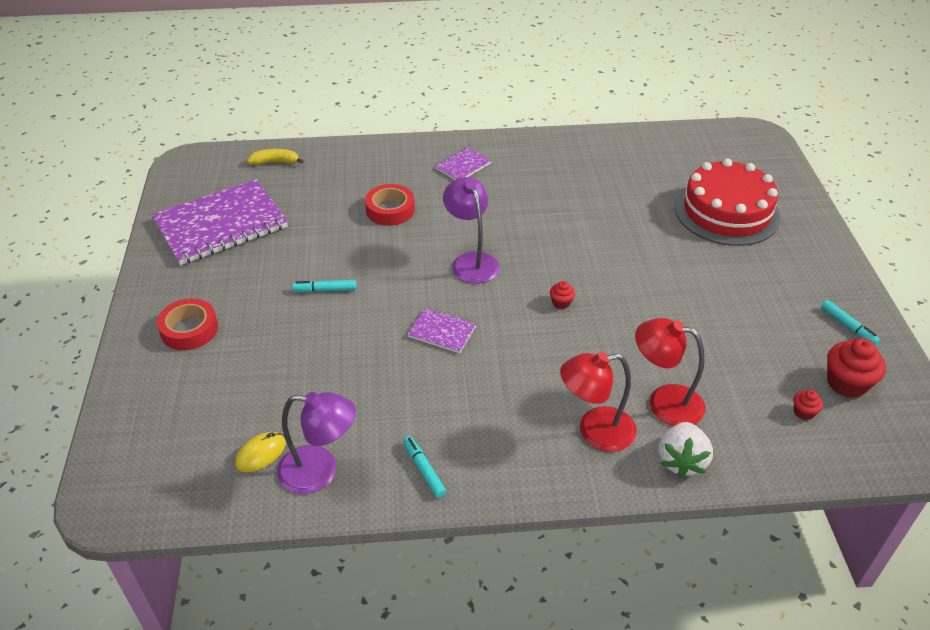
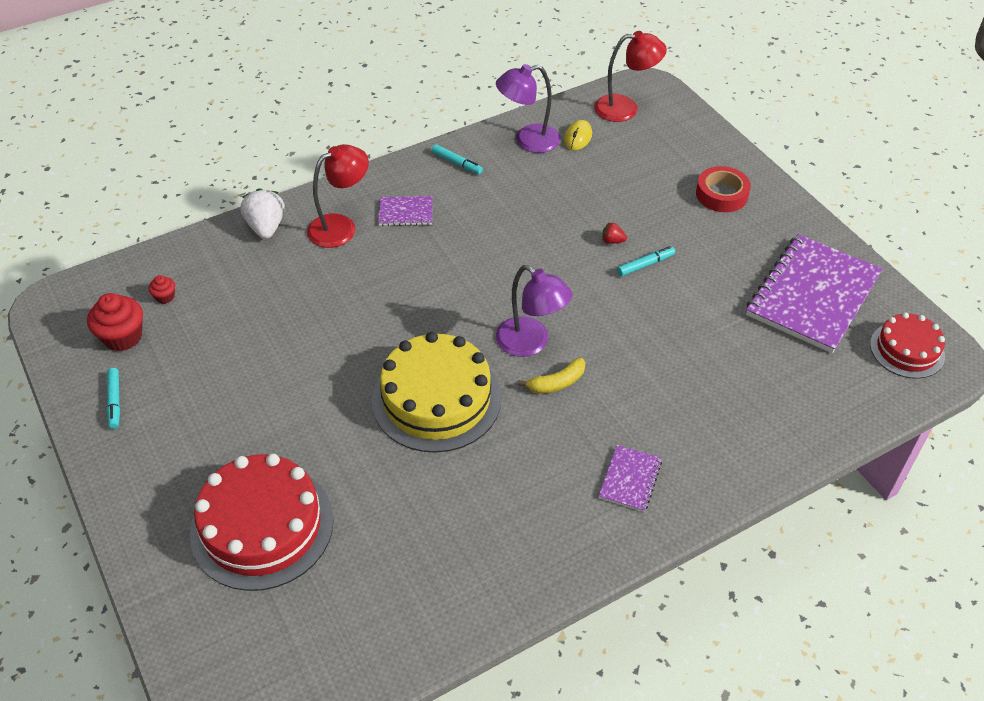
camera: 155 degrees right, 5 degrees up
yellow banana [247,149,304,165] -> yellow banana moved to [518,358,586,394]
red tape [365,184,415,226] -> none
purple notebook [408,308,476,353] -> purple notebook moved to [378,196,433,226]
red cupcake [550,281,575,309] -> none
red lamp [635,318,706,426] -> red lamp moved to [594,31,667,122]
turquoise marker [821,300,880,346] -> turquoise marker turned 135 degrees counterclockwise [107,368,120,429]
none -> yellow cake [372,332,502,453]
none -> red strawberry [602,222,627,244]
none -> red cake [870,312,945,379]

